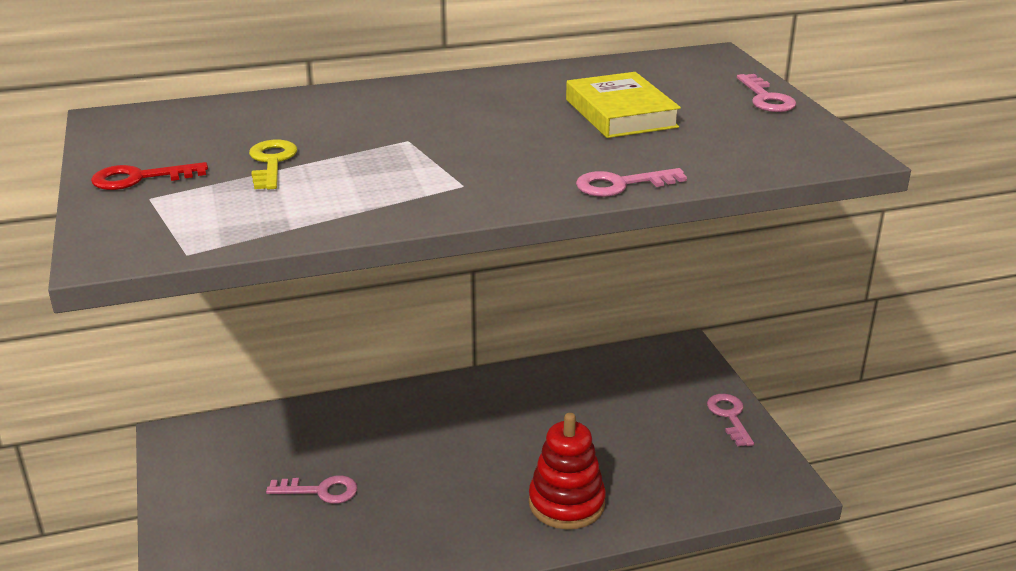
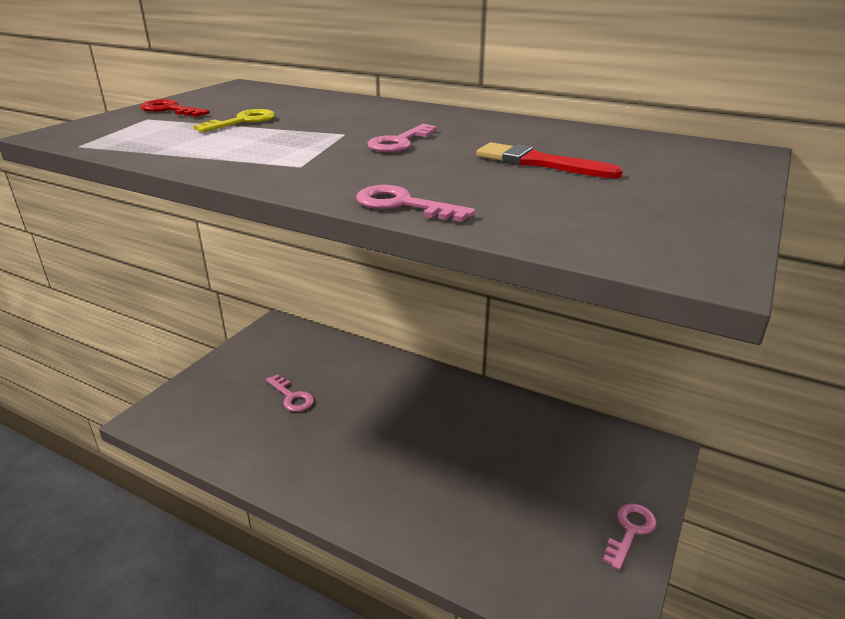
camera: 45 degrees right, 0 degrees up
red stacking toy [529,413,606,530] -> none
yellow book [566,72,681,138] -> red brush [476,142,623,179]
pink key [737,74,796,112] -> pink key moved to [367,124,438,152]

